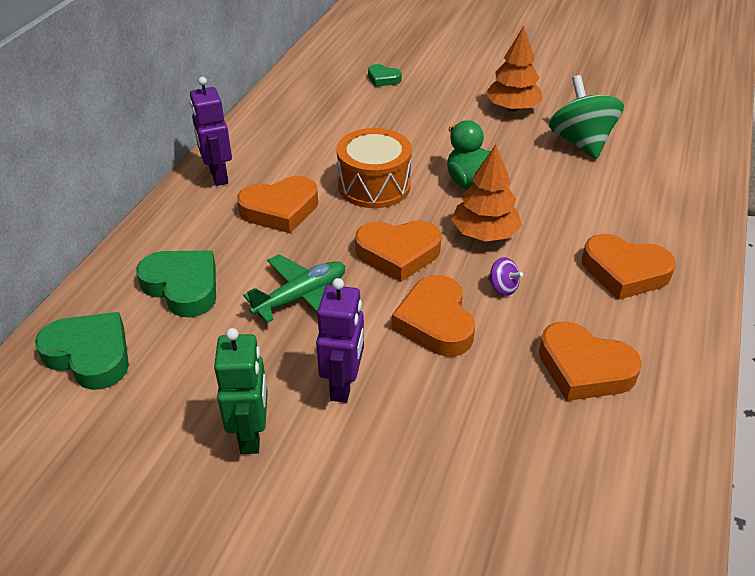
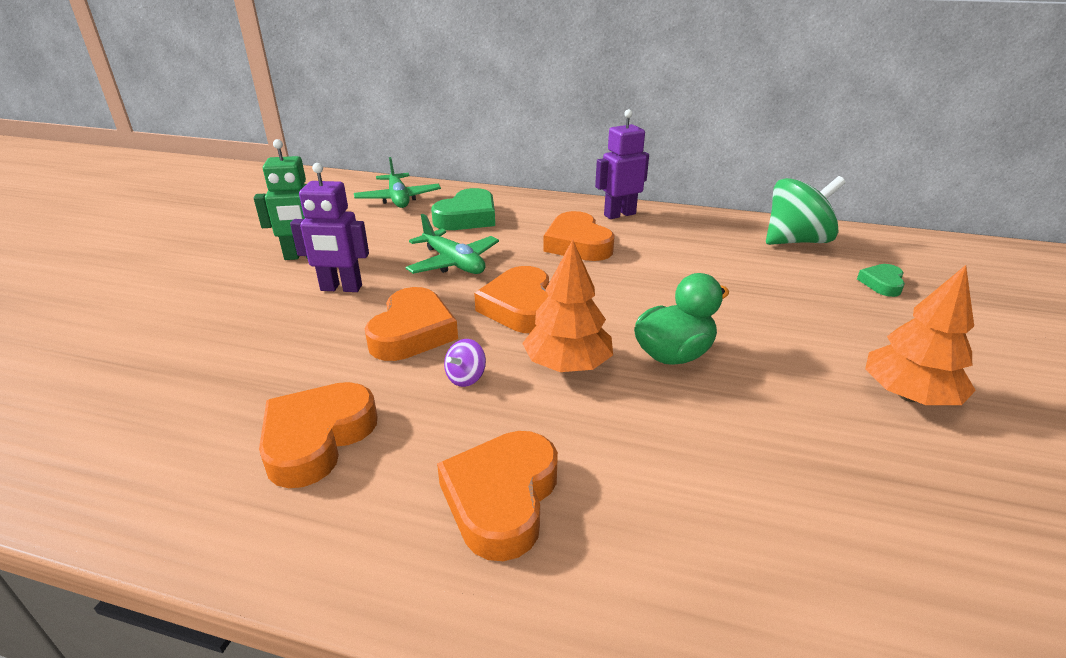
camera: 85 degrees right, 10 degrees down
green heart [35,312,129,390] -> green plane [354,157,441,208]
orange drum [337,128,412,208] -> none
orange heart [392,275,475,356] -> orange heart turned 120 degrees clockwise [365,287,458,361]
green spinning top [549,75,624,159] -> green spinning top moved to [766,176,846,245]

